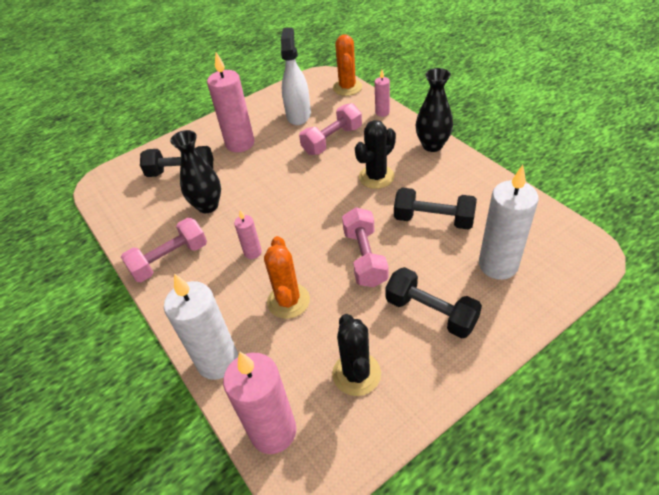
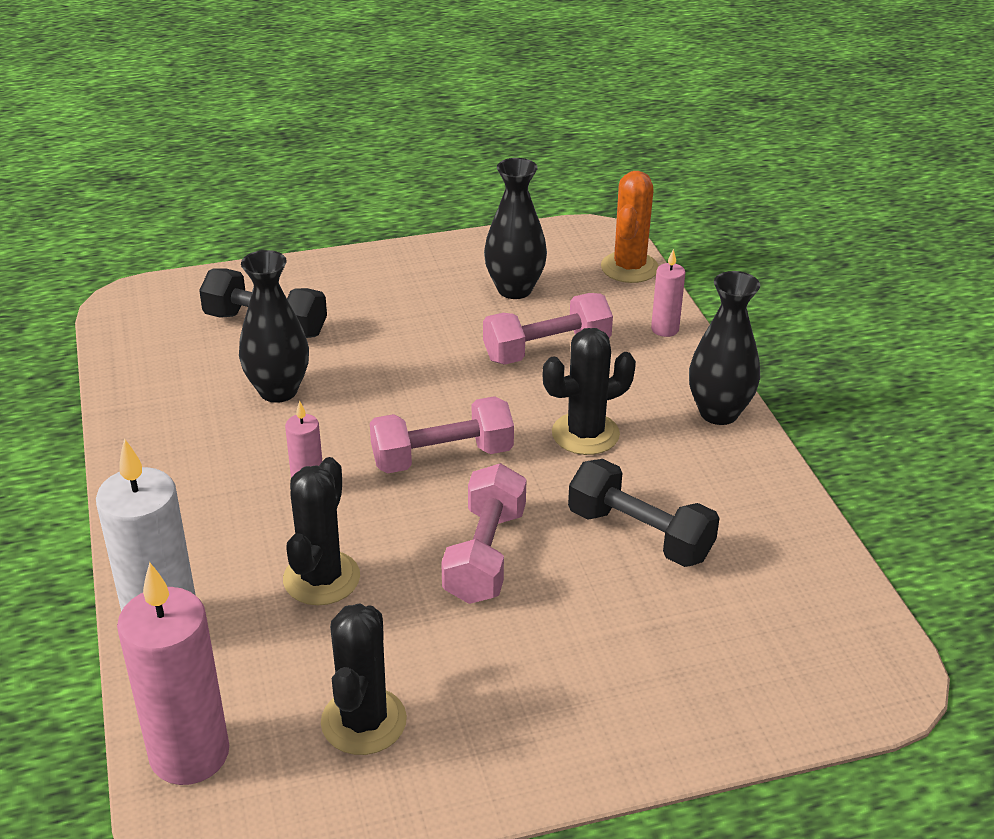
camera: 15 degrees right, 10 degrees down
pink dumbbell [121,218,207,282] -> pink dumbbell moved to [370,396,514,473]
pink candle [207,52,255,152] -> none
orange cactus [264,236,310,319] -> black cactus [283,457,360,605]
white spray bottle [281,28,311,125] -> black vase [484,158,547,299]
black dumbbell [386,267,482,339] -> none
white candle [479,165,539,280] -> none

